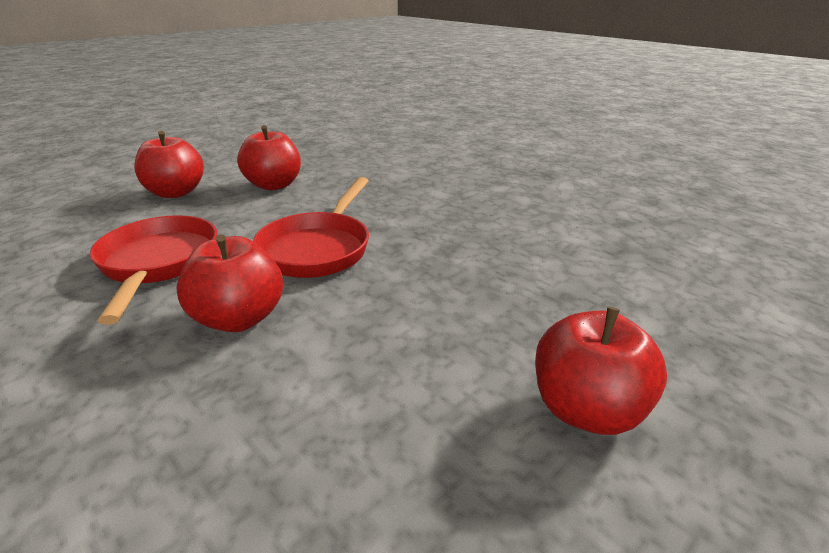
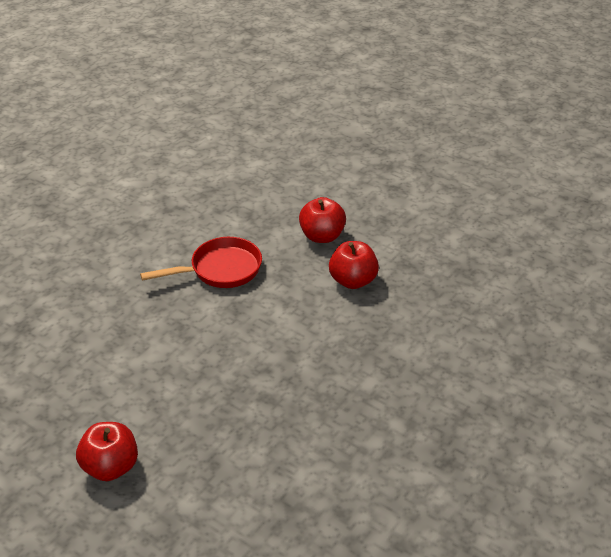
camera: 80 degrees right, 10 degrees up
red apple [176,234,283,332] -> none
red pan [253,177,369,278] -> none

